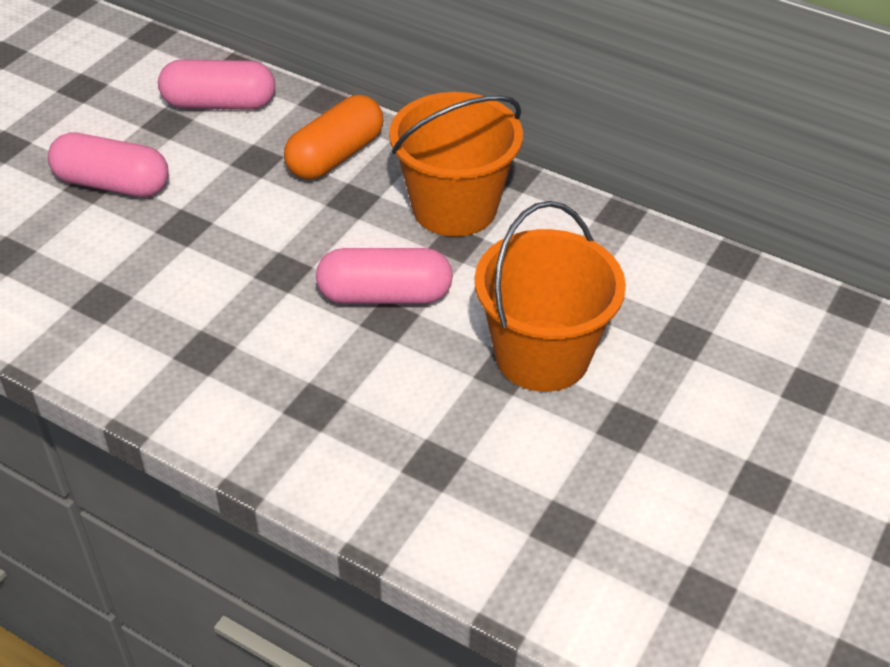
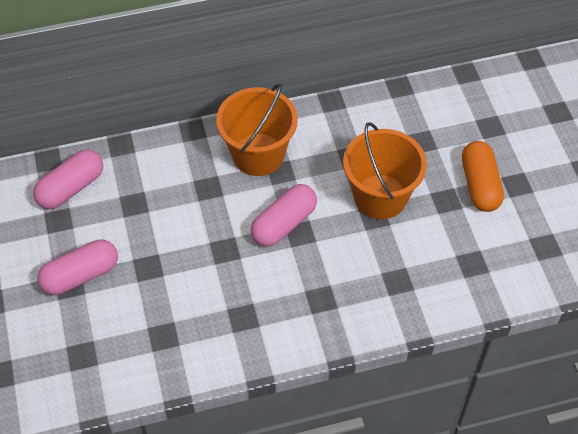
camera: 45 degrees left, 10 degrees up
orange capsule [284,95,383,180] -> orange capsule moved to [462,141,504,212]

